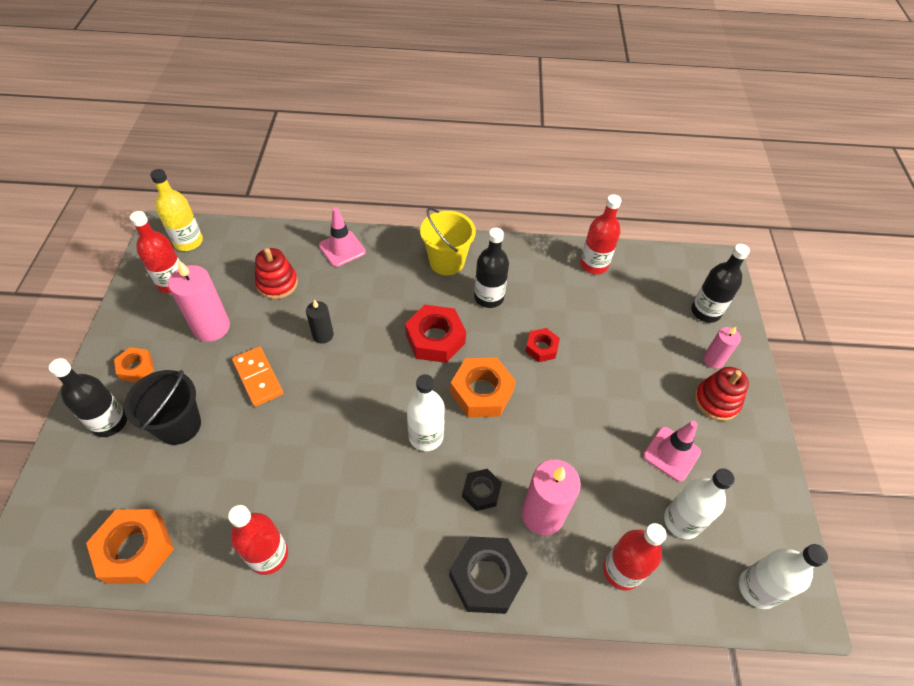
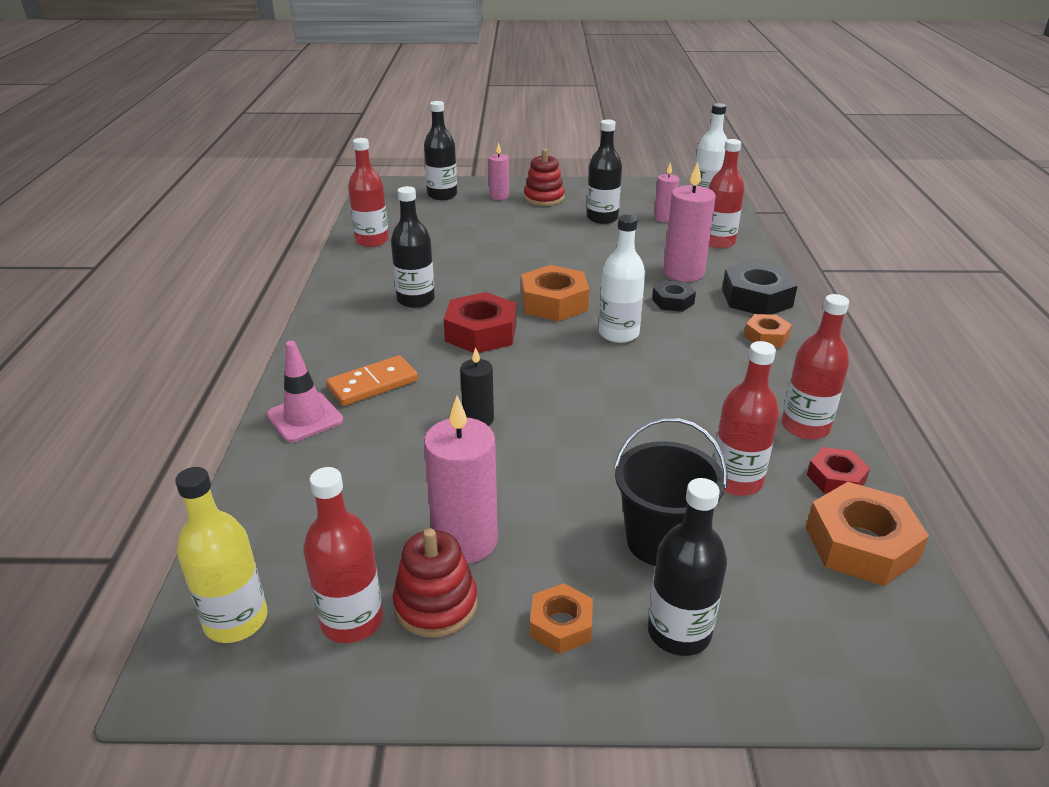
camera: 90 degrees left, 20 degrees down
orange domino [232,346,283,407] -> orange domino moved to [326,355,418,406]
red stacking toy [255,248,298,299] -> red stacking toy moved to [393,528,478,638]
yellow bucket [420,208,476,275] -> none
red nut [525,328,560,362] -> red nut moved to [807,447,870,493]
pink traffic cone [643,421,701,482] -> black bottle [587,119,622,224]
white bottle [664,468,735,539] -> pink candle [654,163,679,222]
none -> red bottle [713,341,779,496]
none -> orange nut [744,314,792,348]

